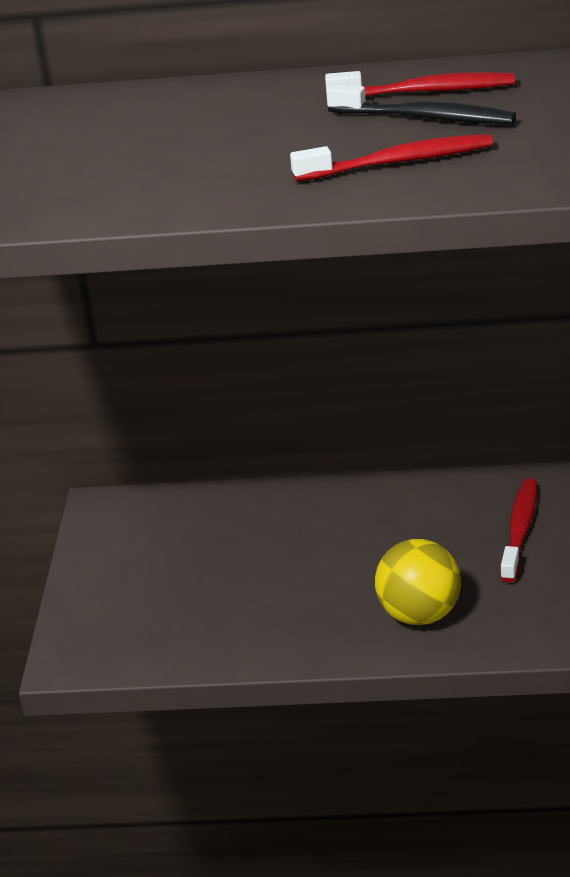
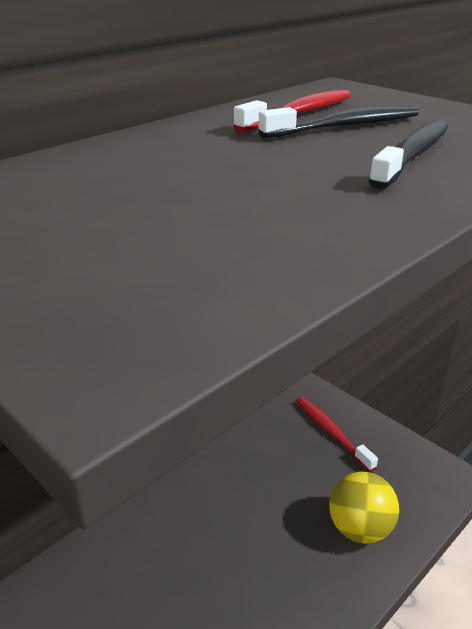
camera: 50 degrees left, 0 degrees up
red toothbrush [290,134,493,181] -> black toothbrush [369,120,448,189]

